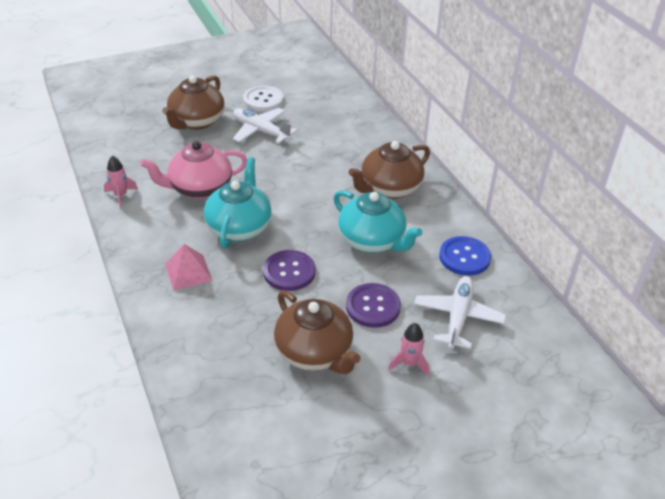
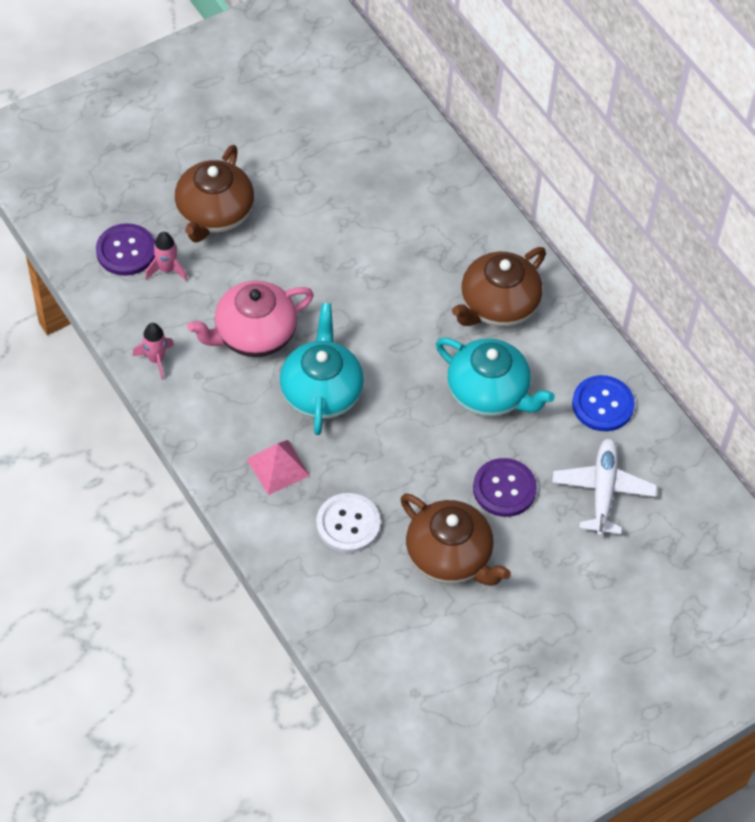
camera: 10 degrees left, 15 degrees up
white plane [233,108,297,143] -> none
white button [243,86,284,111] -> white button moved to [316,493,381,553]
purple button [263,250,315,291] -> purple button moved to [96,223,155,276]
pink rocket [388,323,429,376] -> pink rocket moved to [145,232,187,281]

